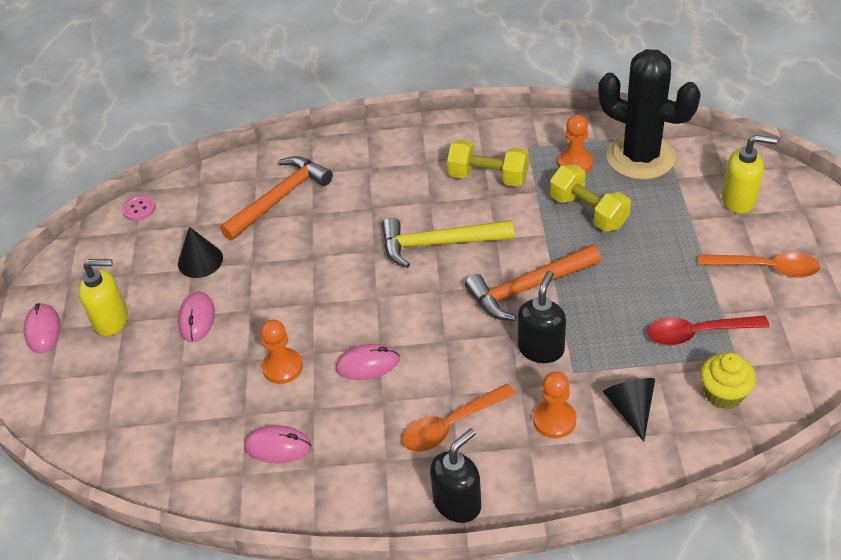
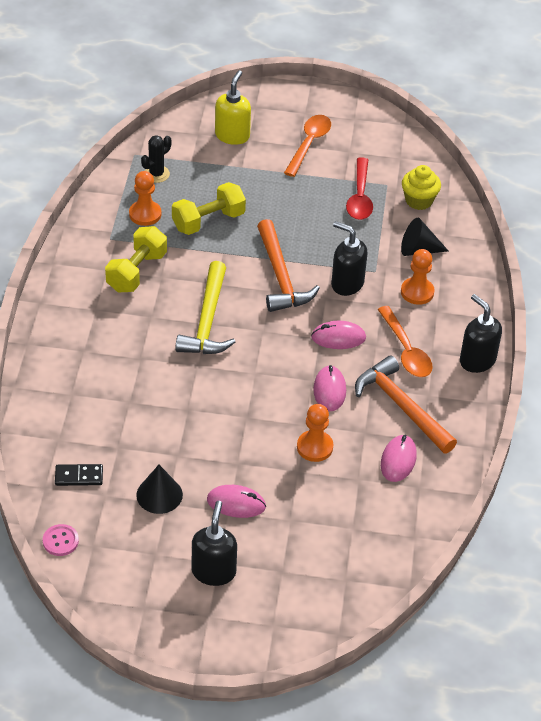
camera: 85 degrees left, 0 degrees up
pink mouse [24,303,61,353] -> pink mouse moved to [311,321,366,349]
yellow soap dispenser [78,259,128,336] -> black soap dispenser [192,501,237,586]
orange hammer [220,156,333,240] -> orange hammer moved to [355,355,457,453]
black cactus [598,49,701,180] -> black cactus [141,135,171,183], size x0.43
none -> black domino [55,464,103,486]

